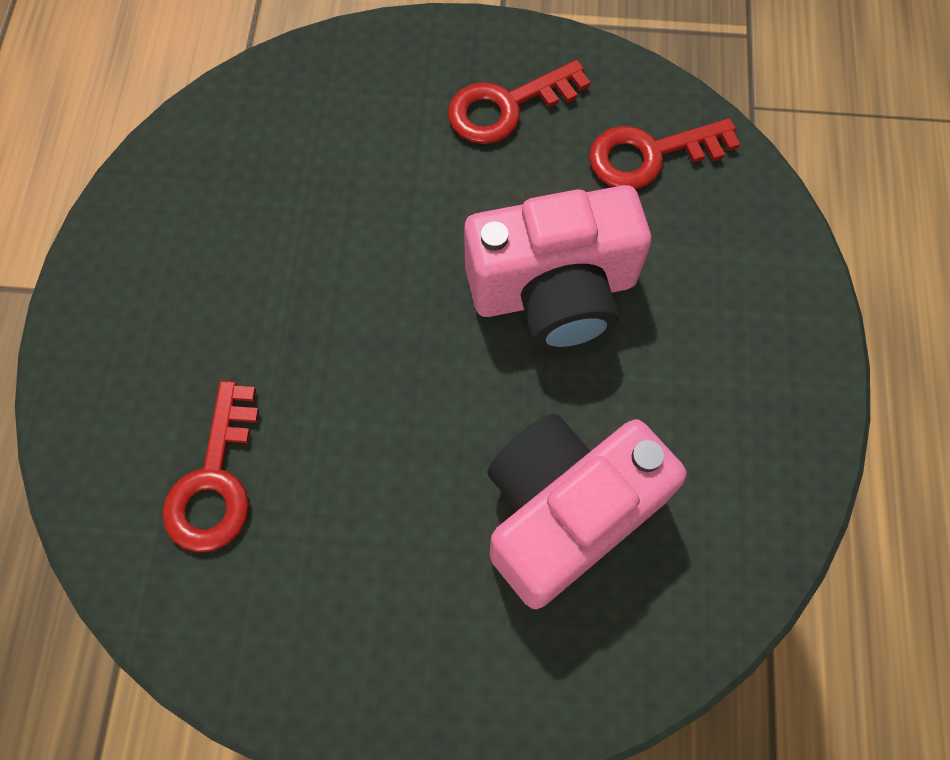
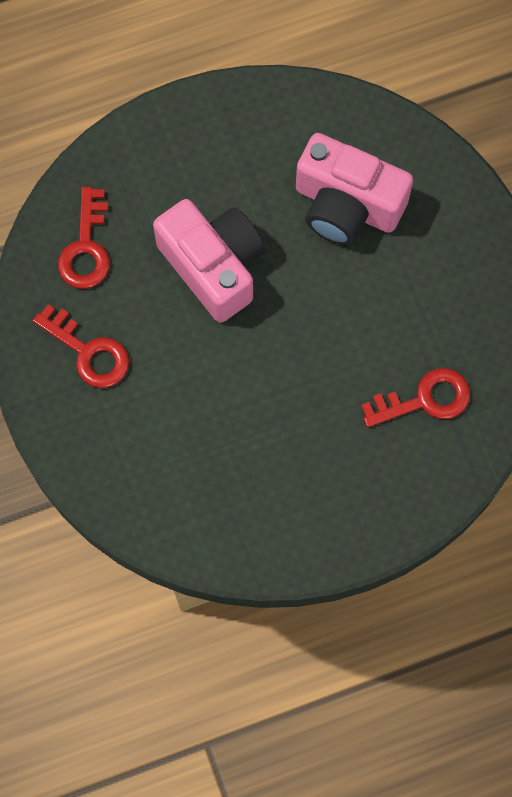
camera: 115 degrees left, 5 degrees up
red key [589,118,740,189] -> red key turned 45 degrees clockwise [58,187,110,289]

